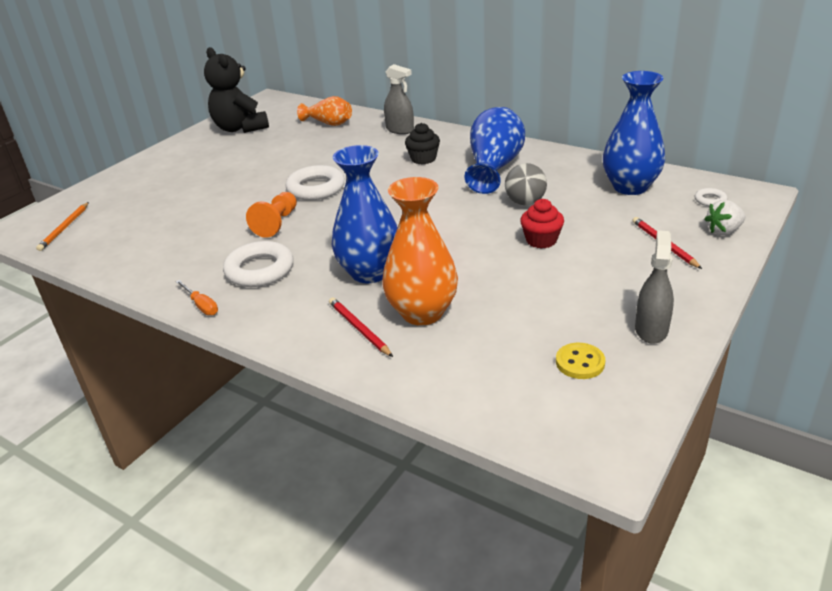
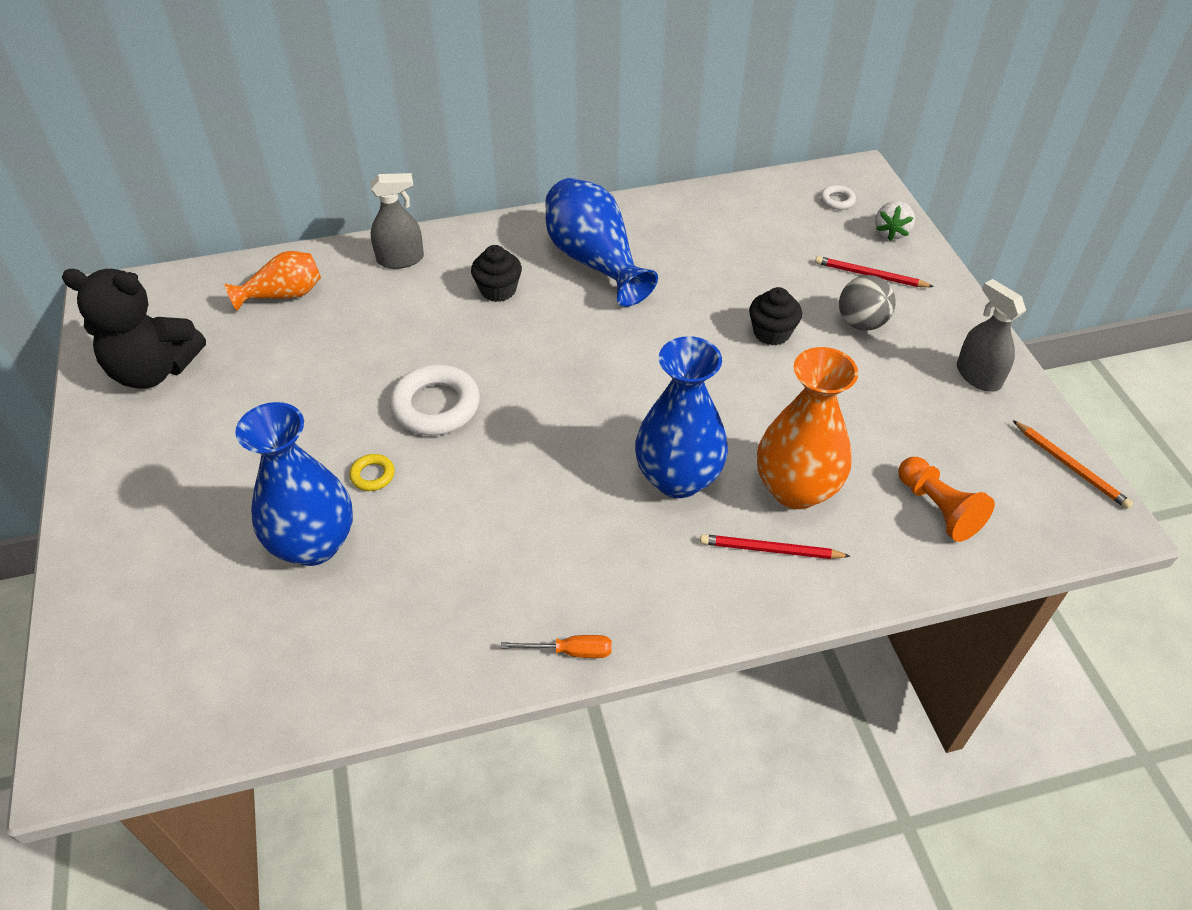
camera: 50 degrees left, 15 degrees up
orange pencil [36,202,89,251] -> orange pencil moved to [1013,420,1133,509]
white ring [223,241,294,287] -> none
orange pawn [246,192,297,238] -> orange pawn moved to [898,457,995,542]
grey ball [505,163,547,205] -> grey ball moved to [839,275,896,331]
red cupcake [520,199,564,249] -> black cupcake [749,287,802,345]
yellow button [556,343,605,379] -> none
blue vase [603,71,665,195] -> blue vase moved to [235,402,353,566]
none -> yellow ring [349,454,395,491]

